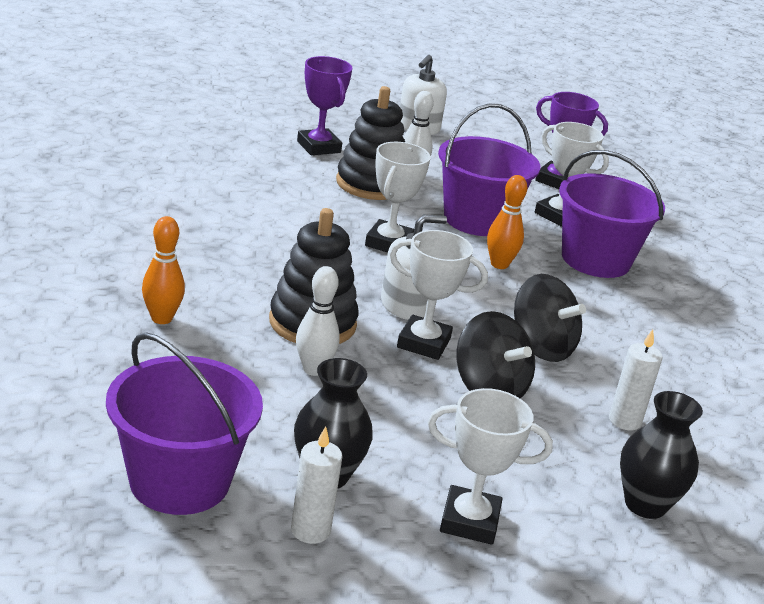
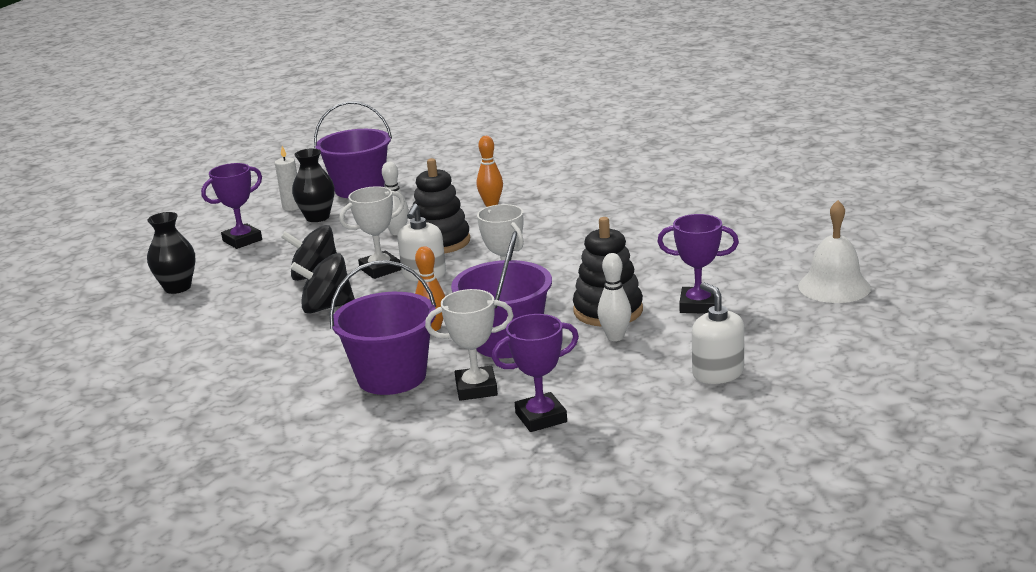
camera: 135 degrees right, 5 degrees down
white trophy [428,388,553,545] -> purple trophy [201,163,262,249]
white candle [609,329,663,430] -> none
none -> white bell [798,200,871,303]

